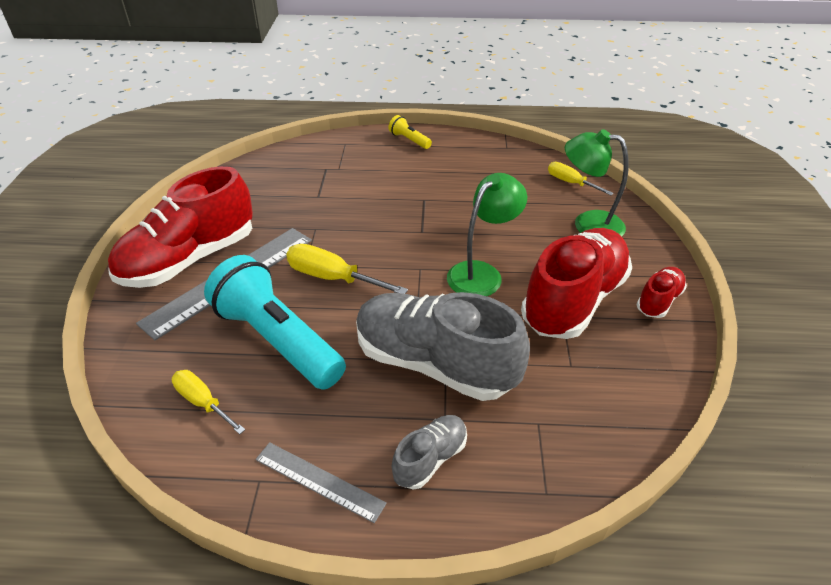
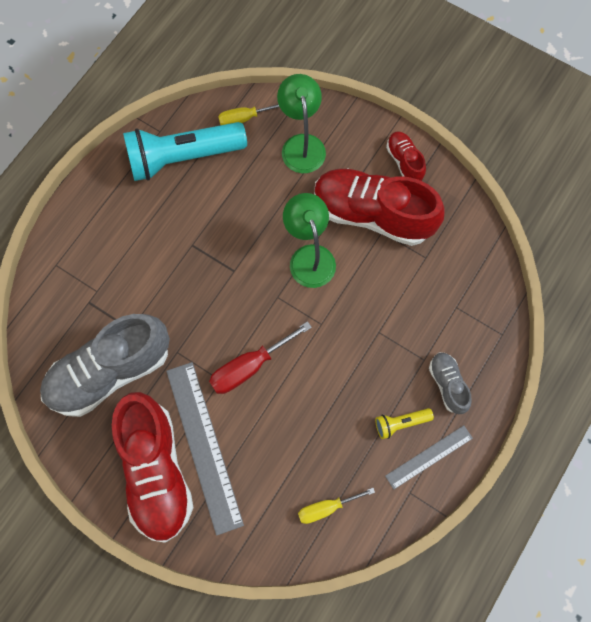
camera: 60 degrees left, 30 degrees up
turquoise flashlight [204,255,346,390] -> turquoise flashlight moved to [123,122,247,181]
yellow screwdriver [286,244,408,294] -> red screwdriver [209,321,312,394]
grey shoe [356,292,530,401] -> grey shoe moved to [40,314,170,417]
yellow flashlight [388,115,432,149] -> yellow flashlight moved to [375,408,434,439]
red shoe [521,228,632,339] -> red shoe turned 45 degrees counterclockwise [314,168,445,246]
green lamp [565,129,629,237] -> green lamp turned 120 degrees clockwise [277,74,326,173]

